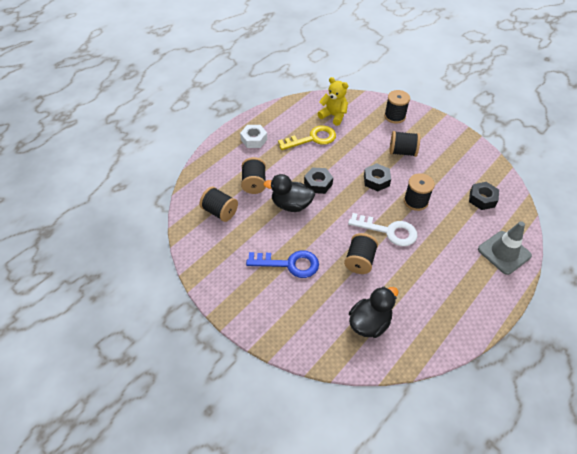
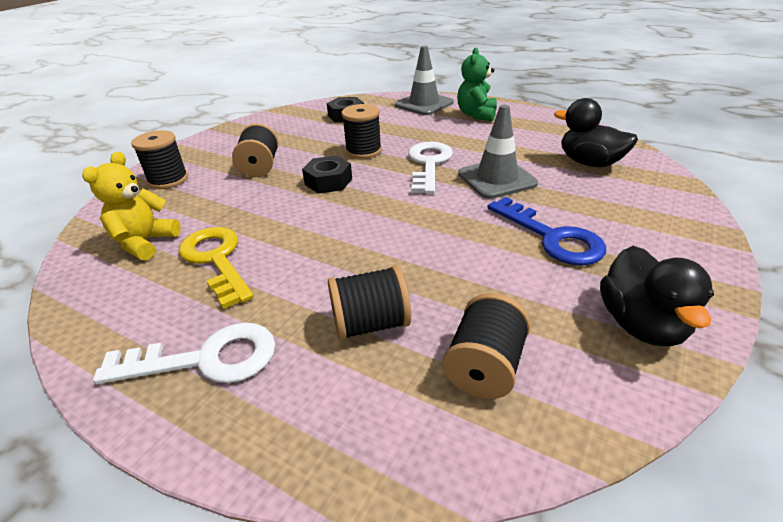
camera: 100 degrees left, 15 degrees down
white nut [240,125,267,148] -> white key [93,323,275,384]
blue key [246,250,319,278] -> blue key turned 150 degrees clockwise [487,197,606,265]
black duck [263,174,315,212] -> black duck moved to [600,246,714,346]
black nut [304,167,333,194] -> none
black spool [344,233,378,274] -> grey traffic cone [458,105,538,199]
none -> green teddy bear [457,48,497,121]

